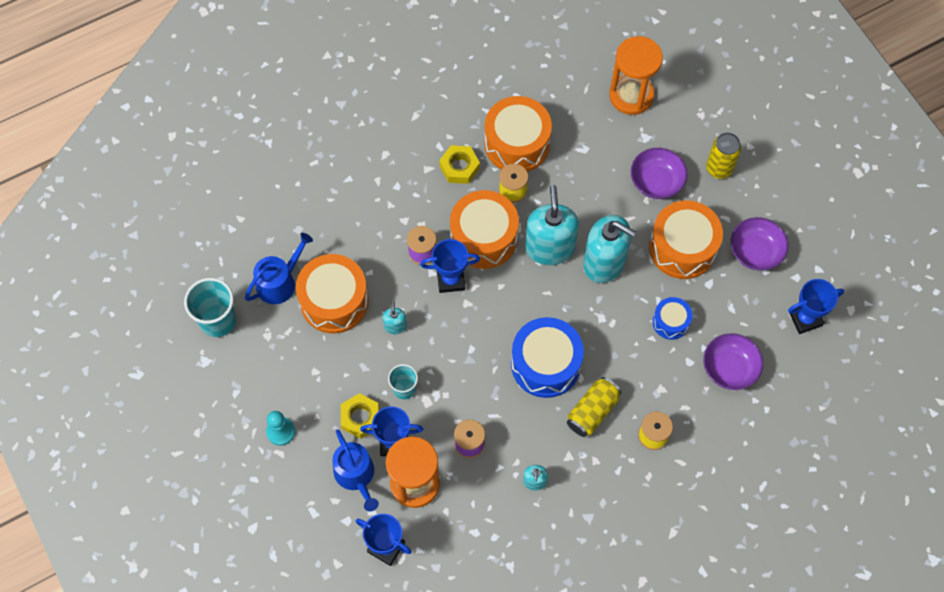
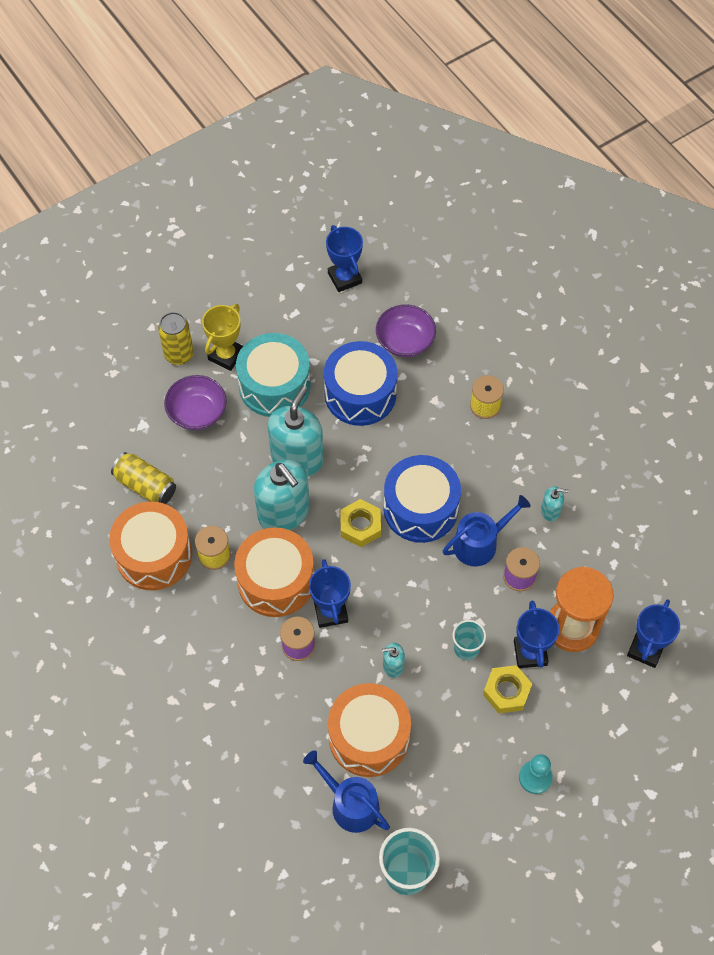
camera: 95 degrees left, 5 degrees down
blue watering can [332,429,379,511] -> blue watering can moved to [443,495,531,566]
yellow nut [439,145,480,184] -> yellow nut moved to [340,499,381,547]
turquoise soap dispenser [525,185,579,265] -> turquoise soap dispenser turned 120 degrees counterclockwise [254,460,310,530]
yellow can [567,377,622,437] -> yellow can moved to [111,452,176,504]
orange hourglass [609,36,663,115] -> none
orange drum [649,200,723,279] -> turquoise drum [236,333,311,417]
blue drum [652,297,692,340] -> blue drum [324,341,397,426], size x1.87
purple bowl [730,217,788,271] -> none
none -> yellow trophy [202,304,243,371]

